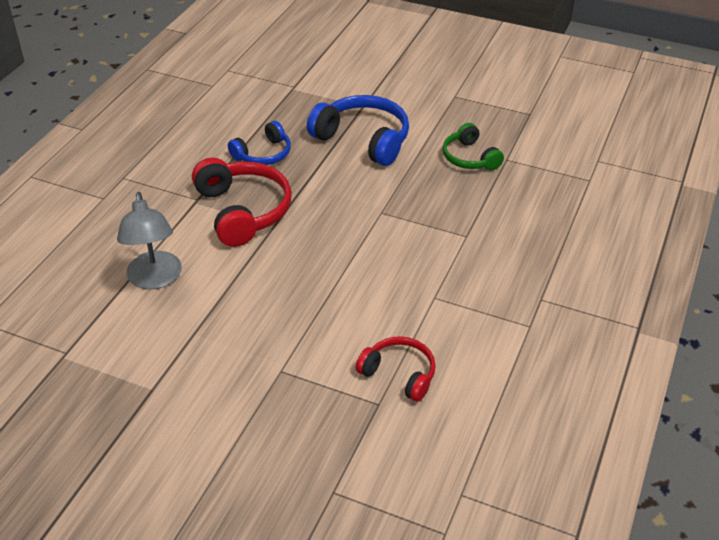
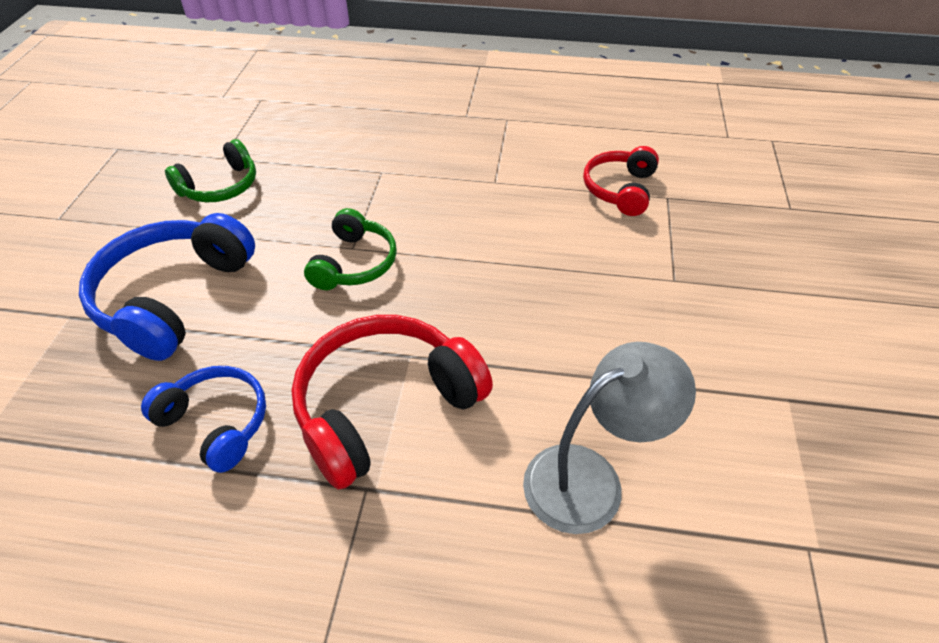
camera: 105 degrees left, 5 degrees up
none -> green headphones [304,208,397,290]

